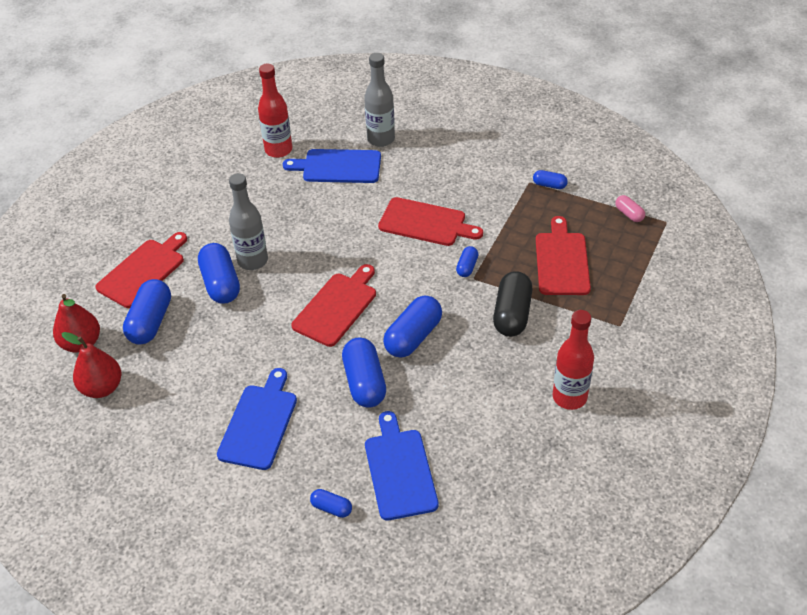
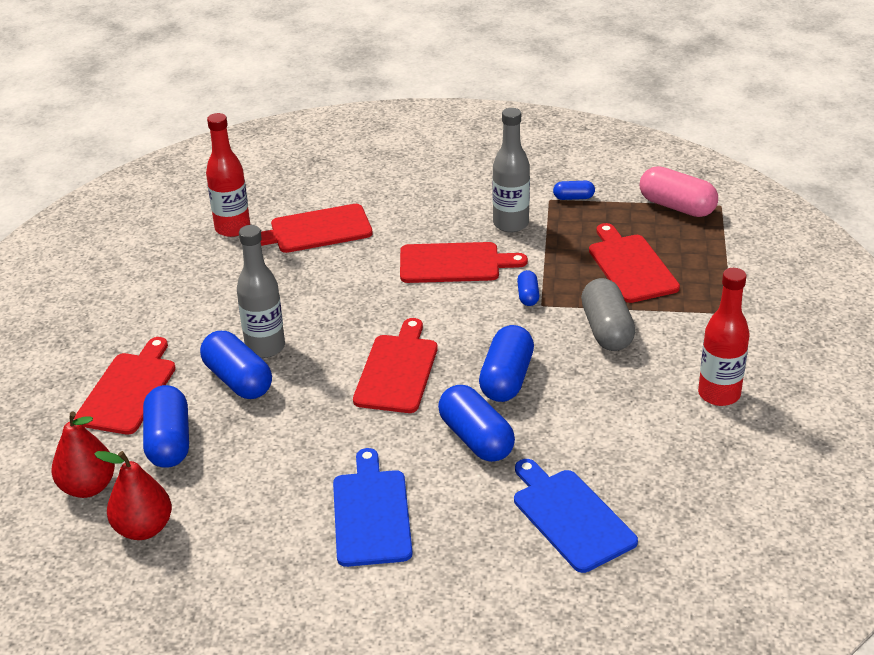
camera: 20 degrees left, 10 degrees down
blue cutting board [283,149,381,183] -> red cutting board [261,204,373,253]
blue capsule [310,489,352,518] -> none
grey bottle [364,53,395,147] -> grey bottle moved to [493,108,530,232]
black capsule [493,271,533,337] -> grey capsule [581,278,635,351]
pink capsule [615,195,645,222] -> pink capsule [640,166,718,217], size x1.96

